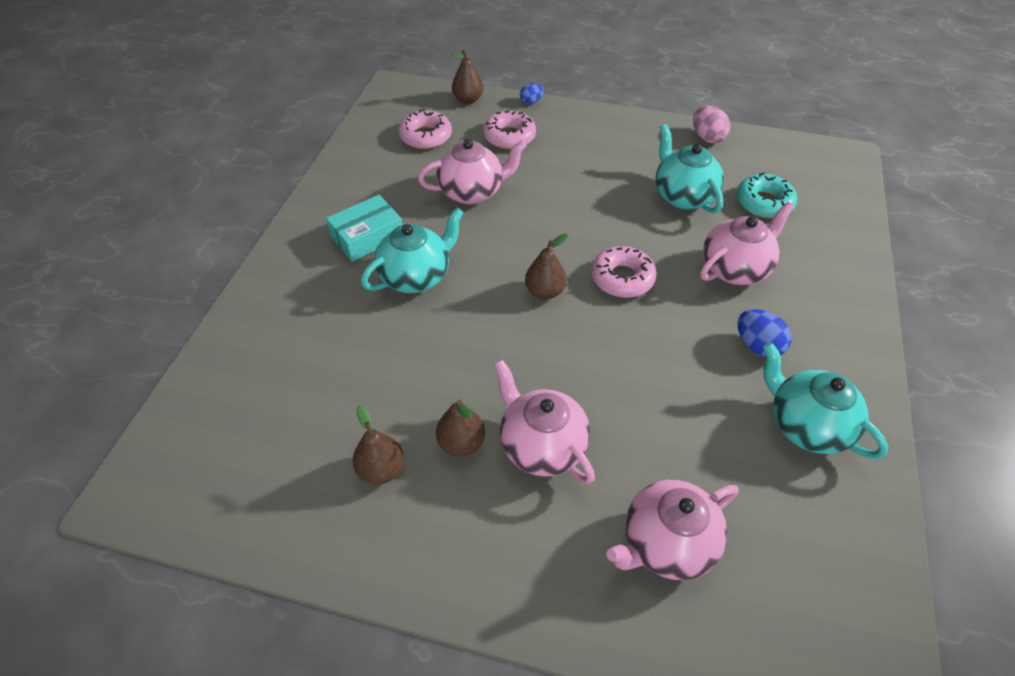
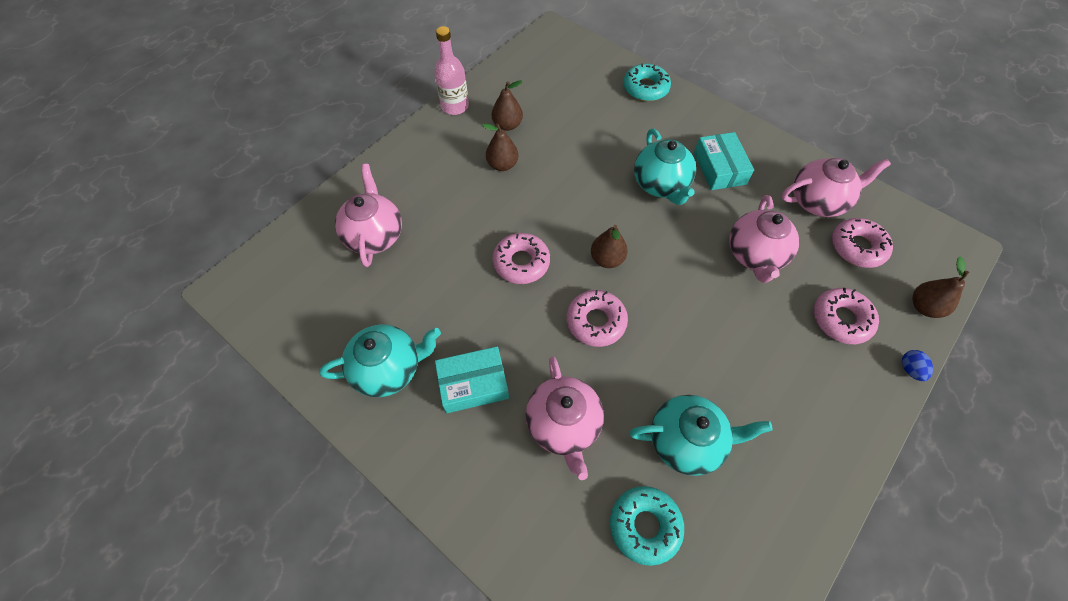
camera: 115 degrees right, 10 degrees up
pink teapot [494,360,595,484] -> pink teapot moved to [781,158,891,217]
pink egg [693,105,731,143] -> none
blue egg [737,309,792,358] -> turquoise box [435,346,509,413]
none -> pink bottle [434,26,469,115]
none -> pink donut [492,233,550,284]
none -> turquoise donut [623,63,671,101]

